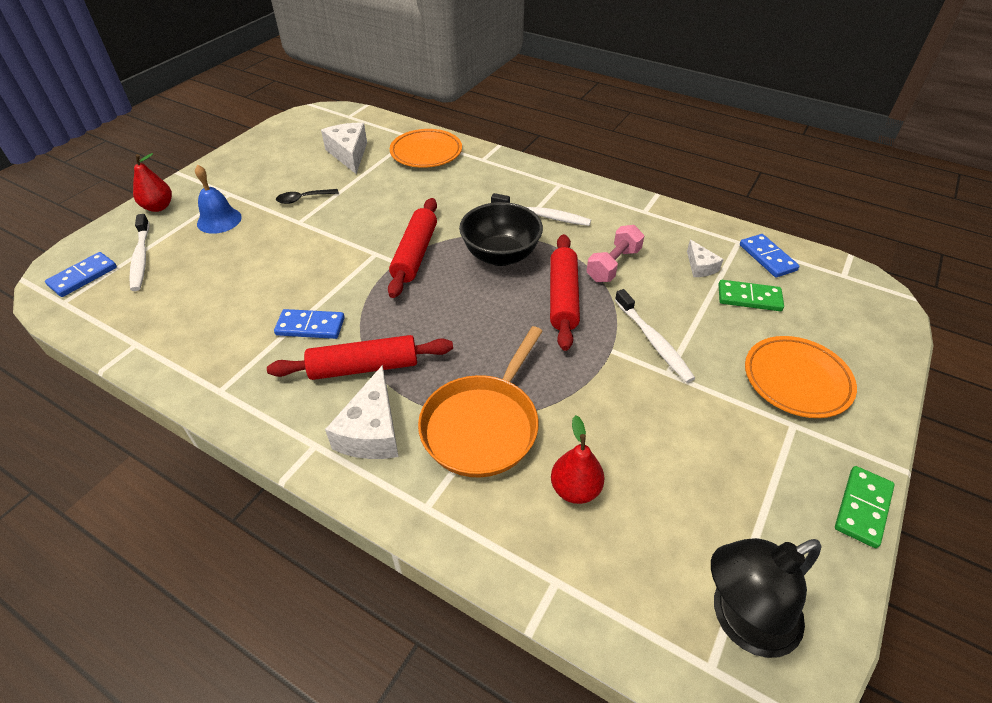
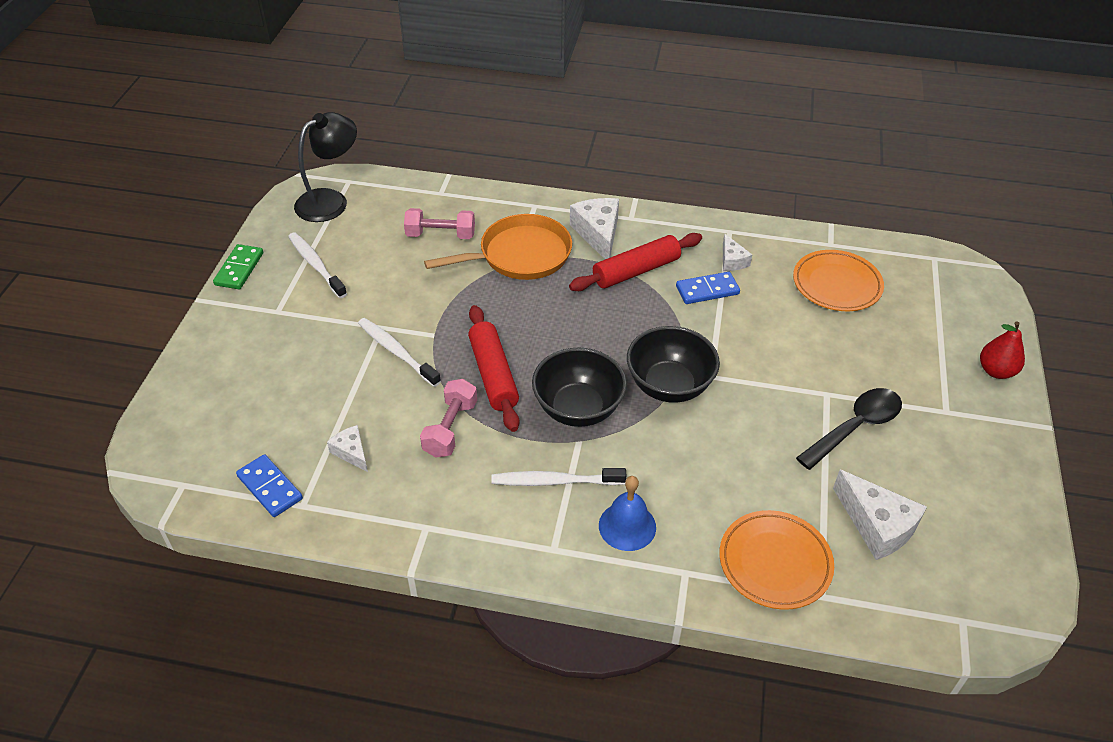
camera: 160 degrees right, 0 degrees up
blue domino [45,252,117,297] -> none
white toothbrush [129,214,149,291] -> white toothbrush moved to [288,232,347,298]
blue bell [195,165,242,234] -> blue bell moved to [599,476,656,551]
black spoon [276,189,339,204] -> black spoon [796,388,902,470], size x1.75
red rolling pin [388,198,437,298] -> black bowl [627,326,720,403]
orange pan [418,326,543,477] -> orange pan turned 60 degrees clockwise [424,214,572,280]
red pear [551,415,604,504] -> pink dumbbell [404,208,475,239]
green domino [719,280,784,311] -> none
orange plate [745,336,857,418] -> orange plate moved to [793,250,884,311]
none -> white cheese [723,234,752,271]

